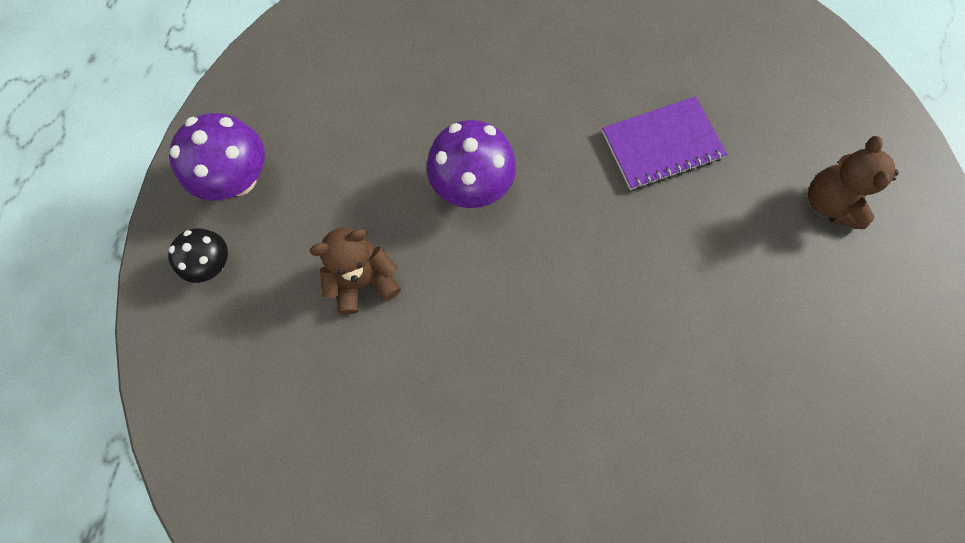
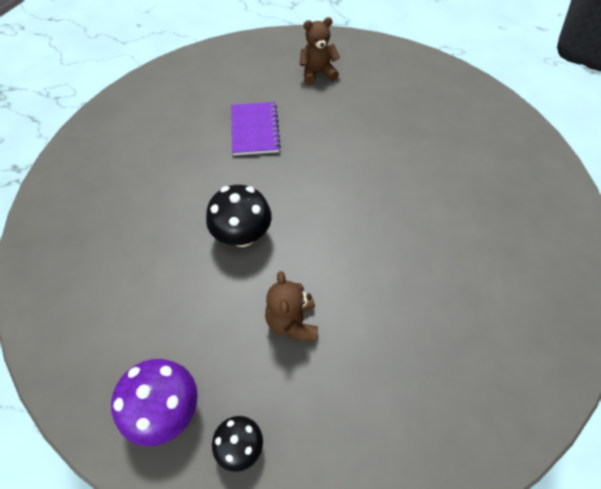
camera: 75 degrees left, 15 degrees down
purple mushroom [427,120,516,208] -> black mushroom [206,185,272,247]
brown teddy bear [808,136,899,229] -> brown teddy bear turned 150 degrees clockwise [299,17,340,85]

